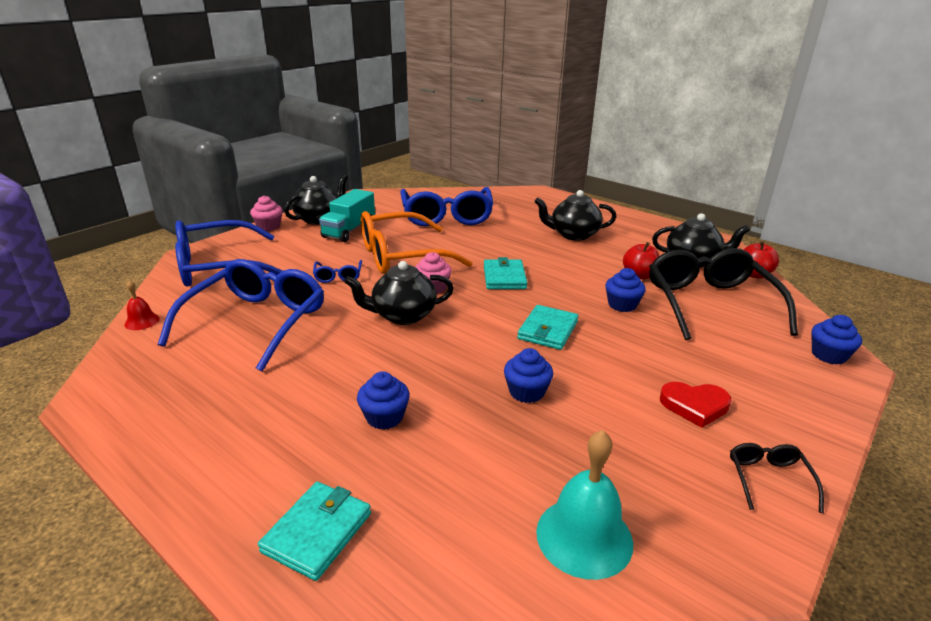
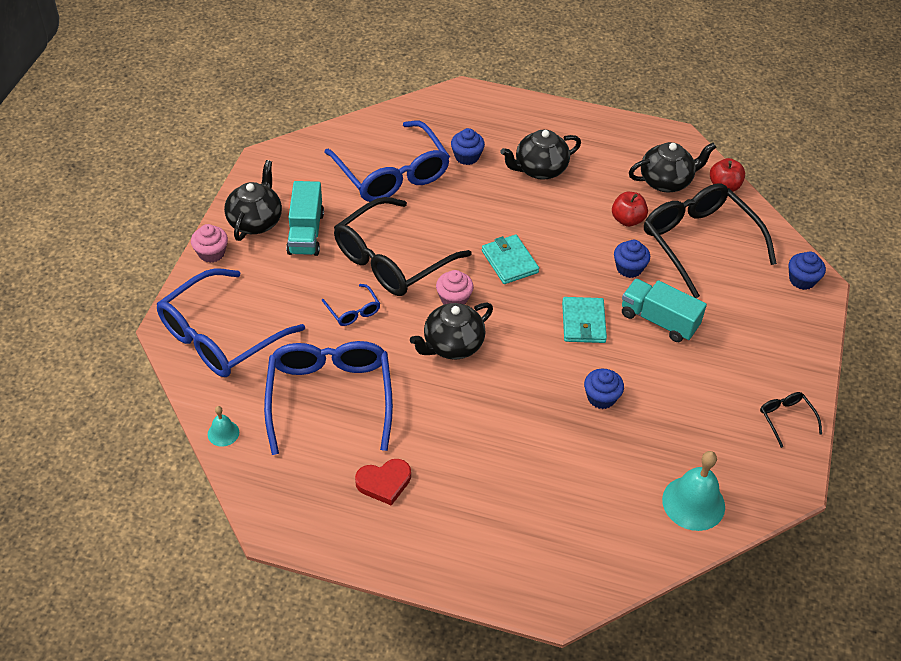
camera: 25 degrees left, 20 degrees up
red bell [124,280,160,330] -> turquoise bell [208,406,239,446]
turquoise wallet [258,482,371,581] -> none
blue cupcake [357,371,410,430] -> blue cupcake moved to [451,128,485,165]
orange glasses [361,211,473,274] -> black glasses [334,197,471,296]
red heart [660,382,731,428] -> red heart moved to [355,459,411,506]
none -> turquoise truck [622,279,707,342]

